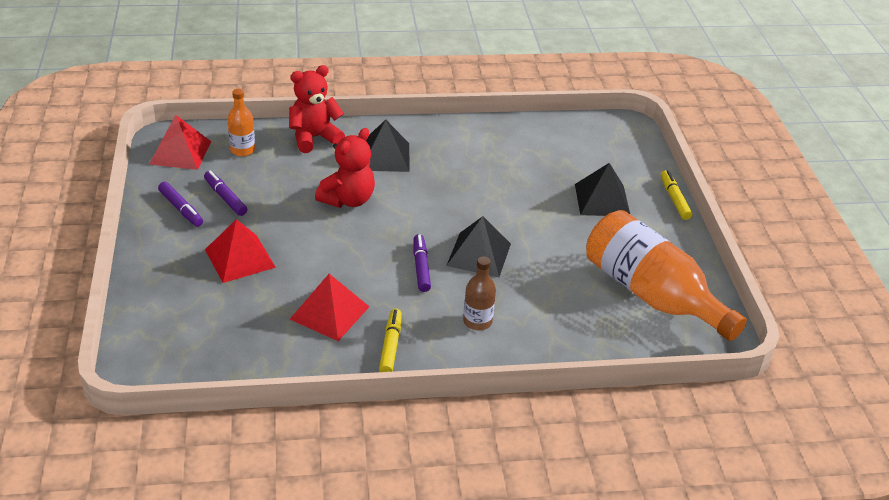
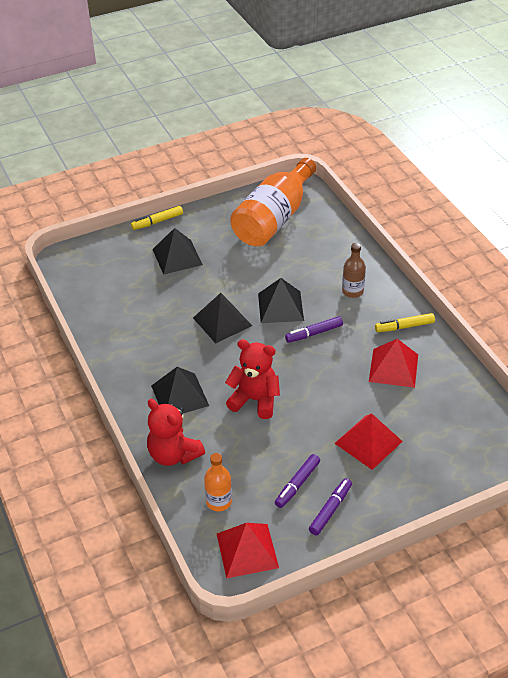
camera: 105 degrees left, 5 degrees up
none -> black pyramid [193,293,252,344]

